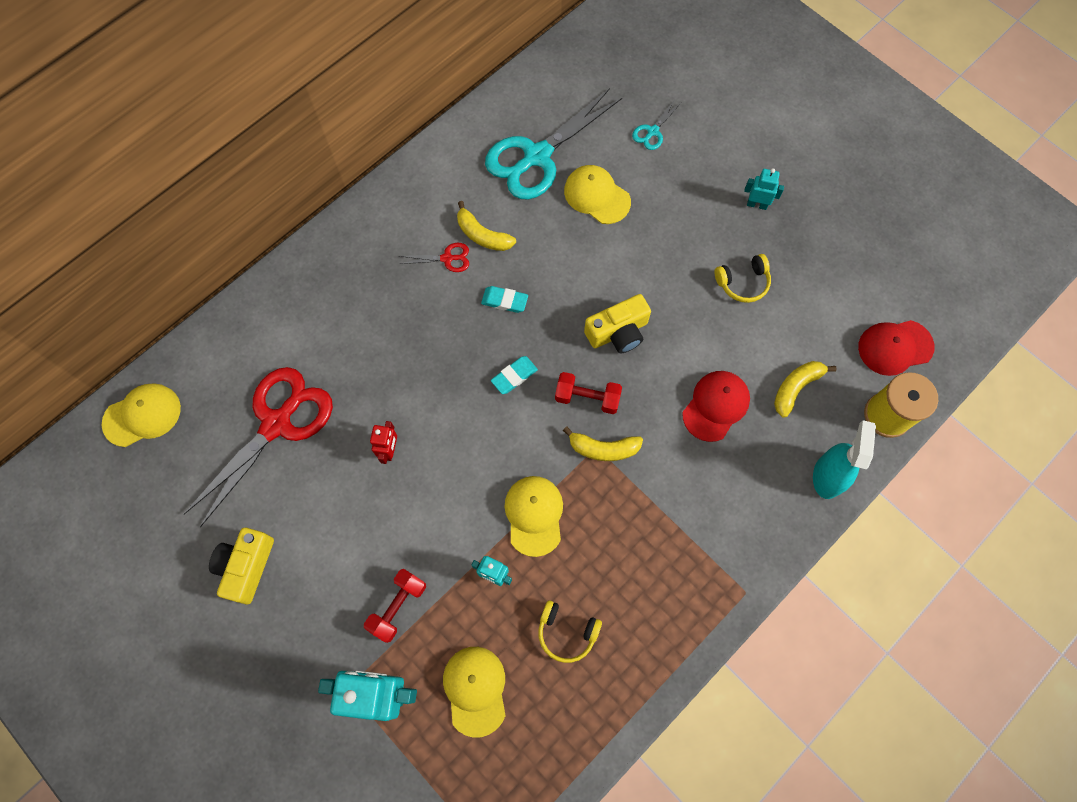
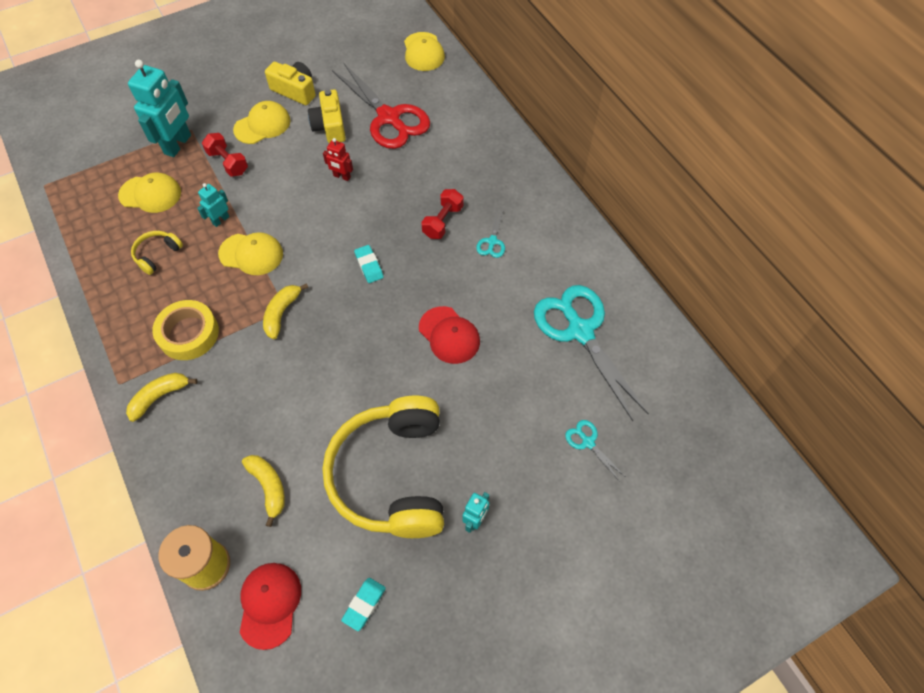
camera: 105 degrees right, 10 degrees down
red scissors [400,243,469,272] -> turquoise scissors [476,209,505,258]
yellow banana [457,201,516,251] -> yellow banana moved to [126,373,197,422]
turquoise eraser [481,286,528,313] -> turquoise eraser moved to [341,578,386,631]
red dumbbell [555,372,622,414] -> red dumbbell moved to [421,189,464,239]
yellow cap [564,165,631,224] -> yellow cap moved to [233,101,291,144]
yellow camera [584,294,651,353] -> yellow camera moved to [308,89,346,143]
red cap [682,371,750,442] -> red cap moved to [419,306,480,364]
yellow headphones [714,254,771,303] -> yellow headphones [322,396,444,538], size x2.48
turquoise spray bottle [813,420,876,499] -> none
none -> yellow tape [152,300,219,360]

